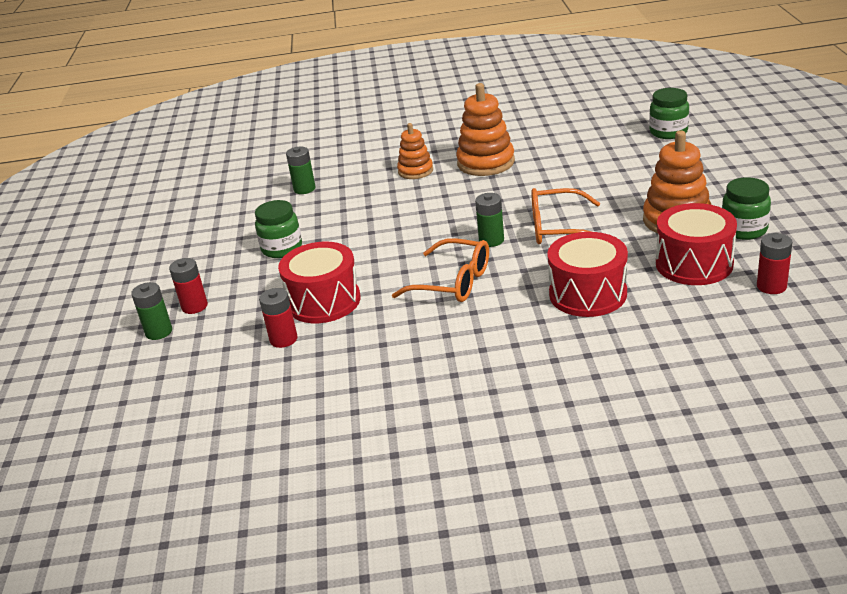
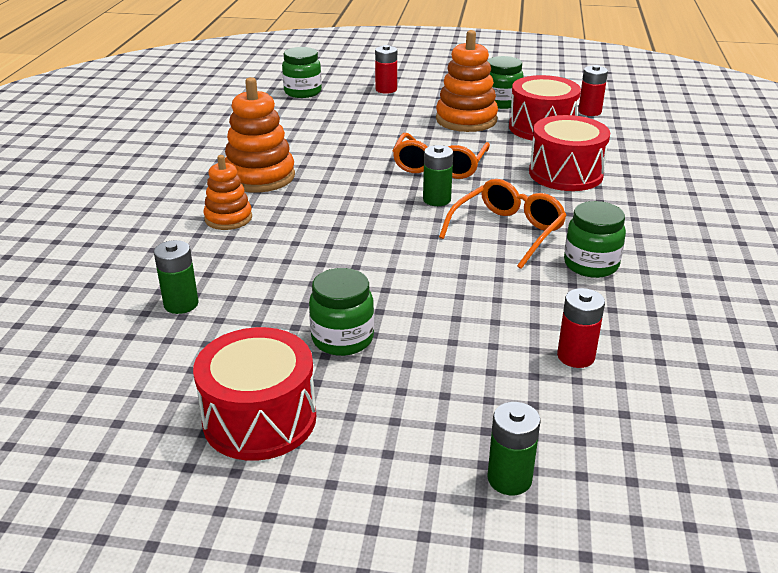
camera: 80 degrees left, 0 degrees up
red battery [169,258,208,314] -> red battery moved to [375,45,397,94]
red drum [278,242,360,323] -> red drum moved to [193,327,316,461]
none -> green jar [564,201,626,278]

